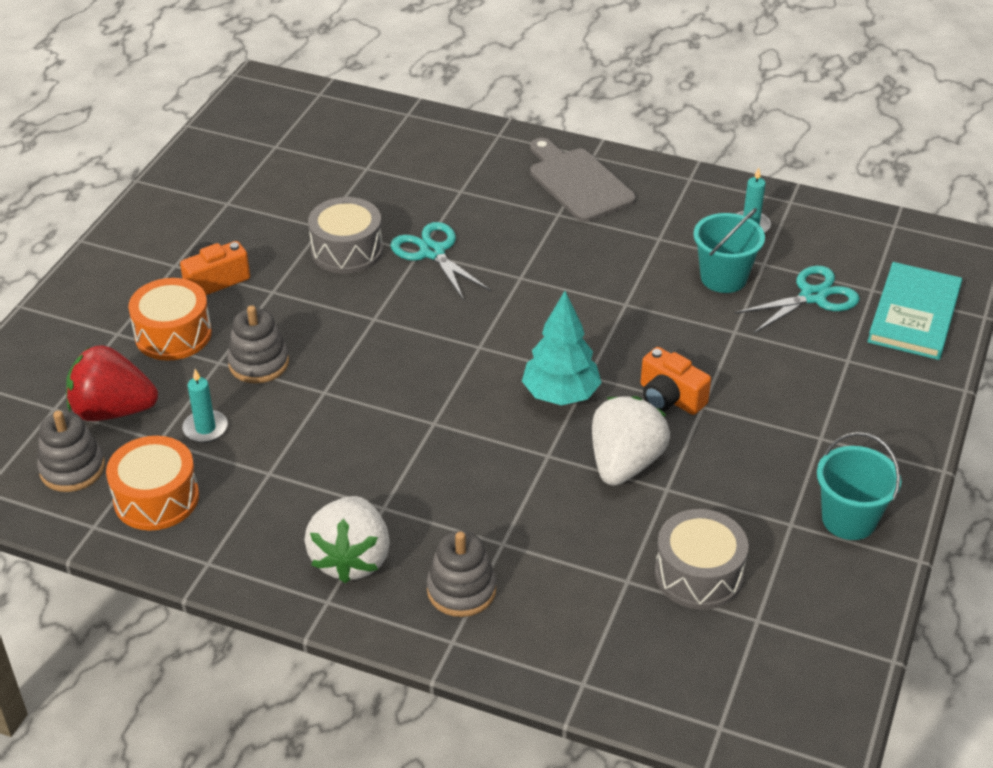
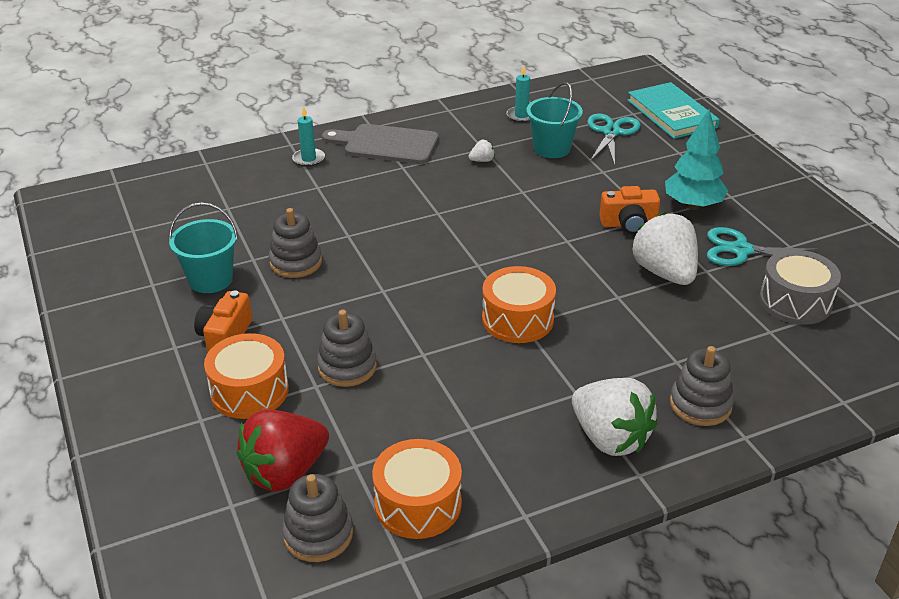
camera: 45 degrees left, 5 degrees down
turquoise candle [182,369,228,442] -> turquoise candle moved to [292,106,325,167]
grey drum [308,197,383,274] -> grey stacking toy [269,208,322,278]
turquoise scissors [390,222,491,300] -> turquoise scissors moved to [707,227,820,266]
turquoise tree [522,291,602,405] -> turquoise tree moved to [665,110,728,210]
turquoise bucket [817,432,902,540] -> turquoise bucket moved to [169,202,238,293]
none -> white strawberry [469,140,495,162]
none -> orange drum [482,266,556,343]

